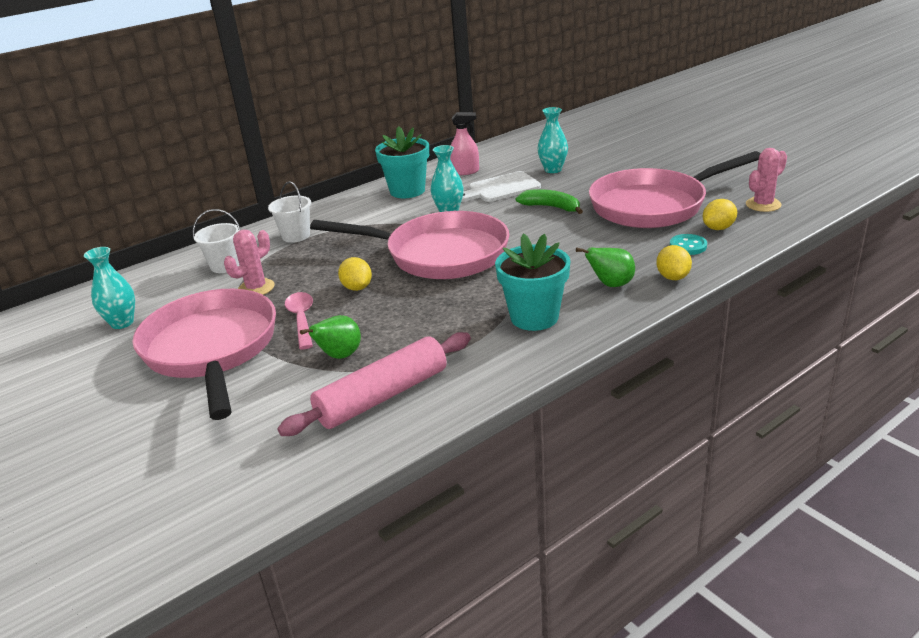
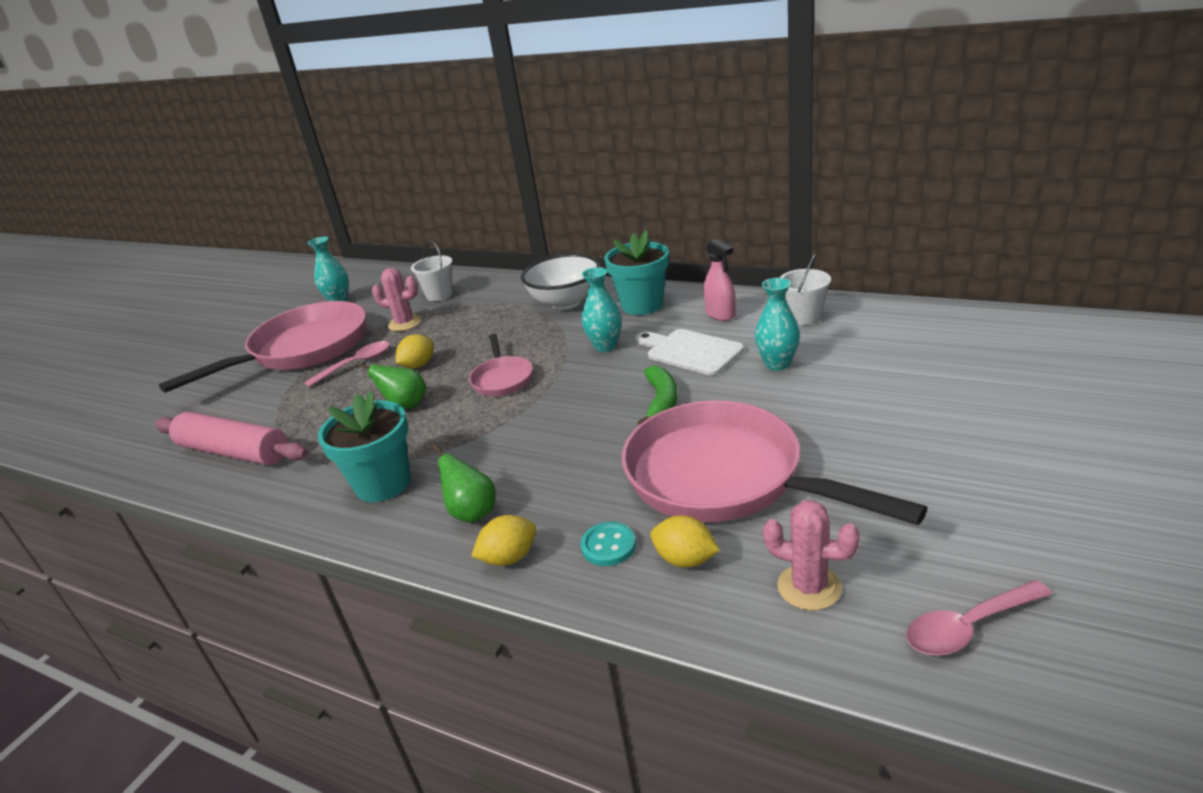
camera: 65 degrees right, 0 degrees up
white bucket [268,181,311,243] -> white bucket moved to [780,254,831,325]
green pear [300,315,361,359] -> green pear moved to [356,362,426,409]
pink pan [310,211,509,279] -> pink pan [469,334,533,396], size x0.47
none -> white bowl [521,254,600,310]
none -> pink spoon [906,580,1052,655]

